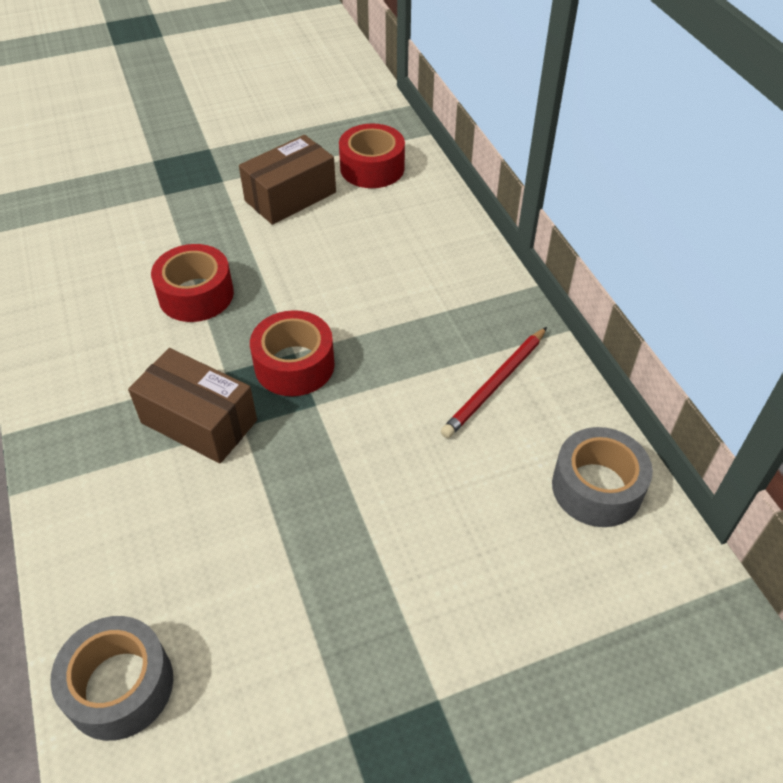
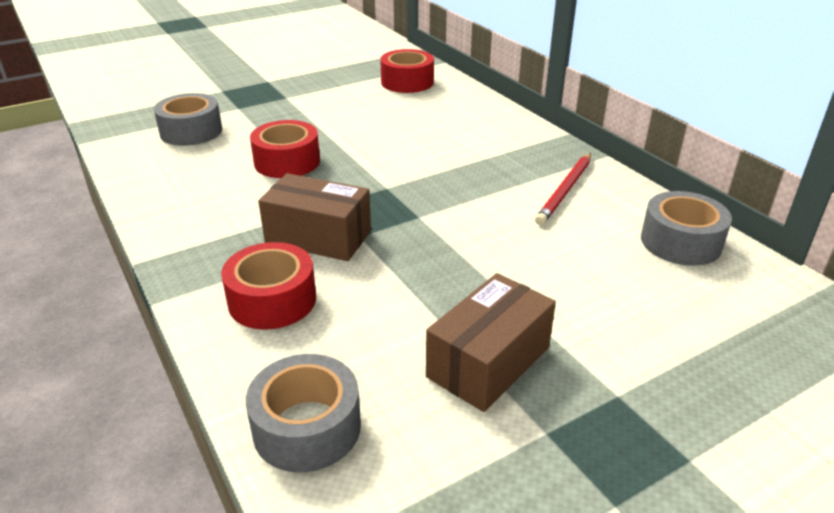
camera: 10 degrees left, 15 degrees down
brown box [239,135,336,225] -> brown box moved to [426,273,556,412]
red tape [250,310,335,396] -> red tape moved to [221,242,316,330]
none -> grey tape [154,93,222,146]

